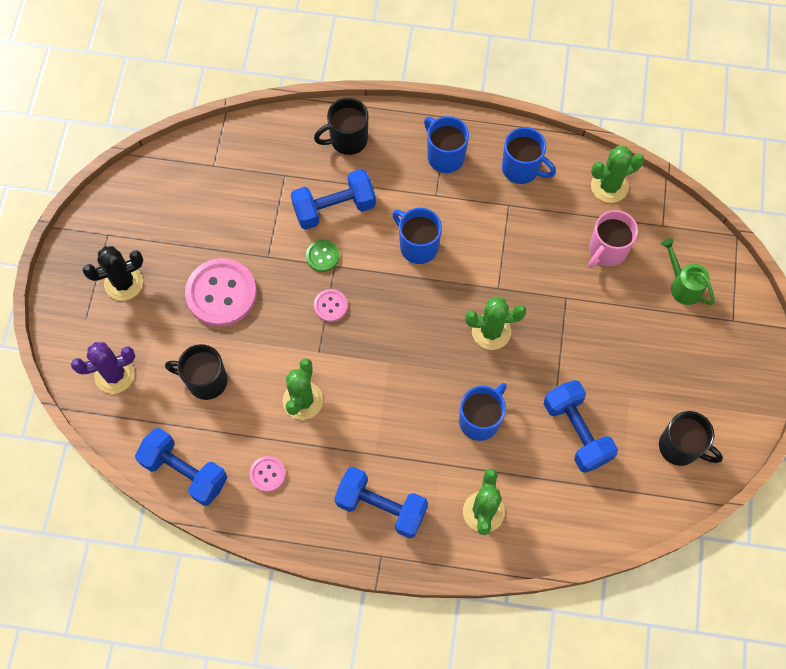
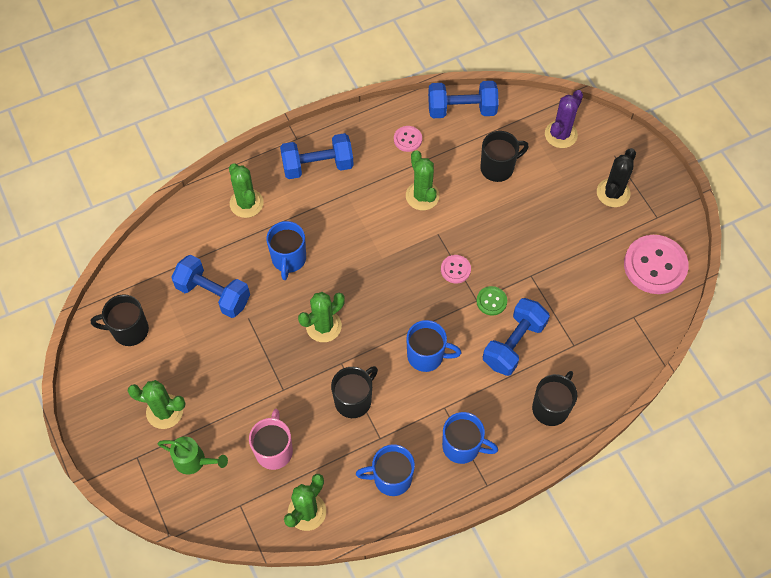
camera: 145 degrees right, 5 degrees down
pink button [185,258,257,327] -> pink button moved to [624,235,689,294]
none -> green cactus [127,380,185,429]
none -> black mug [331,366,378,418]

